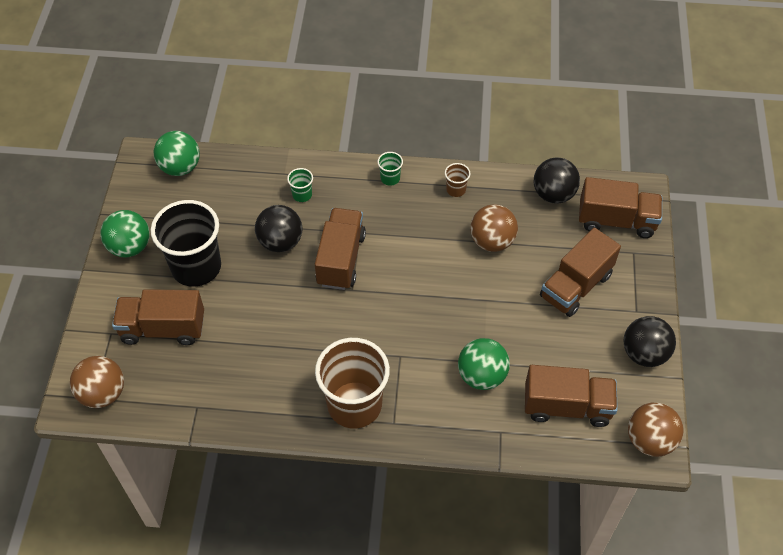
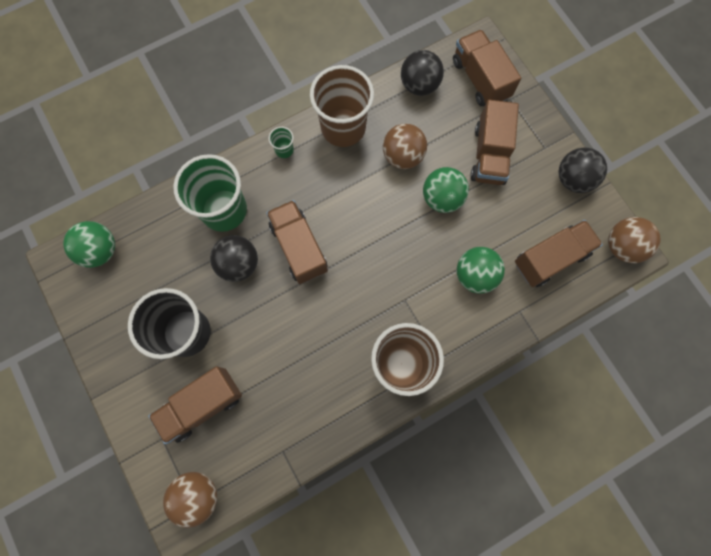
camera: 35 degrees left, 20 degrees up
green ball [101,210,150,257] -> green ball moved to [423,167,469,213]
green cup [287,168,313,202] -> green cup [173,154,247,232], size x2.42
brown cup [445,163,470,197] -> brown cup [310,65,374,147], size x2.42
brown truck [579,177,662,238] -> brown truck turned 90 degrees counterclockwise [453,29,521,106]

